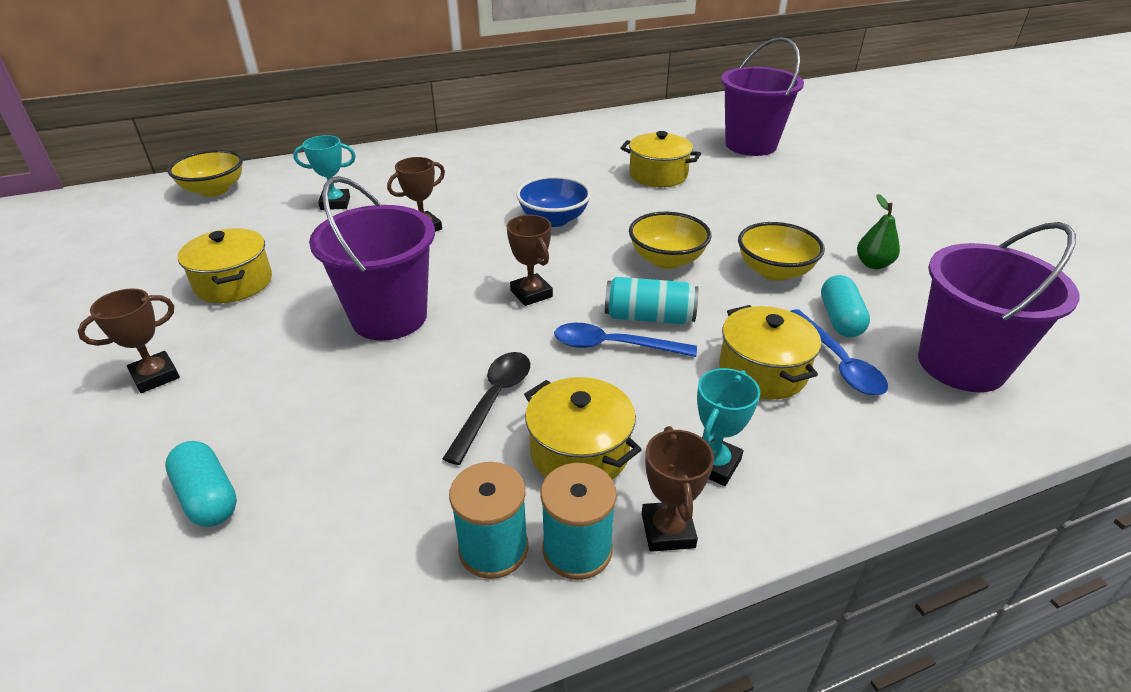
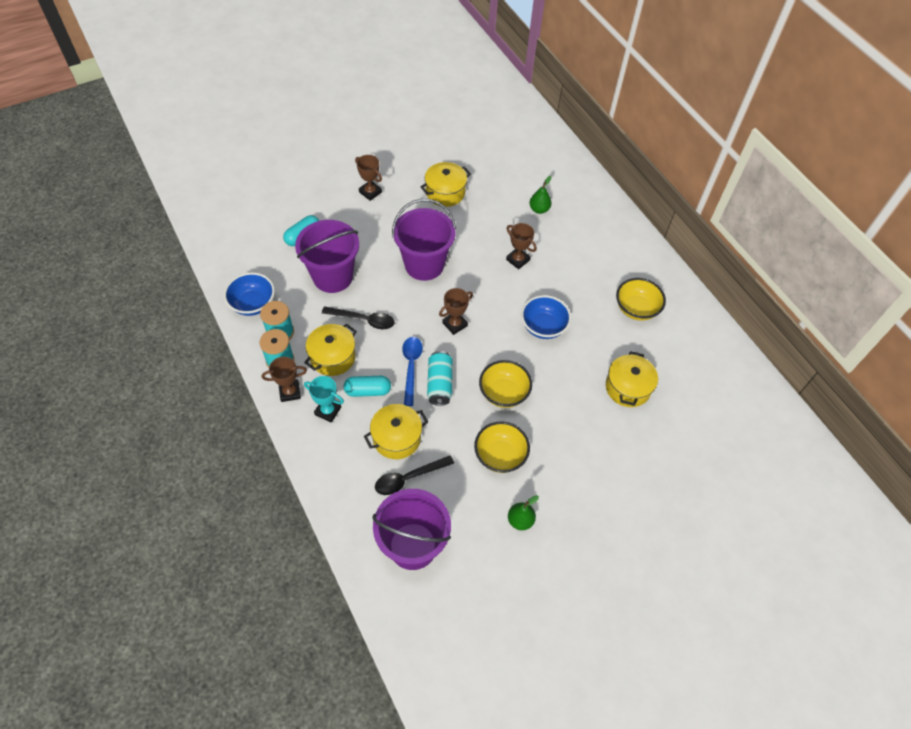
camera: 80 degrees right, 20 degrees up
yellow bowl [168,150,243,197] -> yellow bowl moved to [616,278,666,321]
turquoise trophy [293,135,356,210] -> green pear [529,176,551,214]
purple bucket [721,37,804,156] -> purple bucket moved to [295,220,359,293]
blue spoon [791,309,888,395] -> black spoon [375,455,454,495]
turquoise capsule [821,275,870,337] -> turquoise capsule moved to [343,376,391,397]
none -> blue bowl [224,272,275,316]

